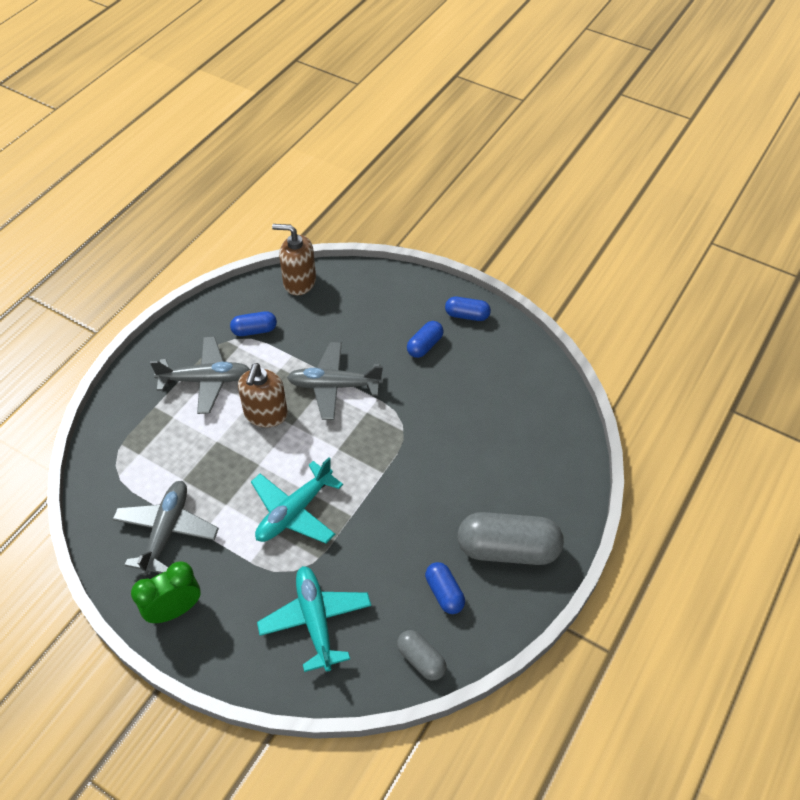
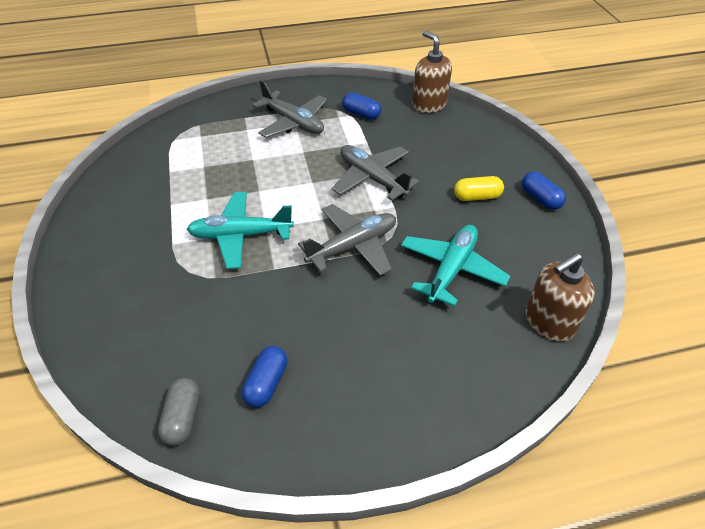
camera: 45 degrees right, 5 degrees down
grey plane [112,481,219,576] -> grey plane moved to [298,204,396,276]
green clock [131,562,201,623] -> none
brown soap dispenser [238,363,288,427] -> brown soap dispenser moved to [526,253,595,342]
turquoise plane [257,566,371,672] -> turquoise plane moved to [401,225,510,307]
blue capsule [407,321,444,358] -> yellow capsule [454,176,504,201]
grey capsule [457,512,564,565] -> none

